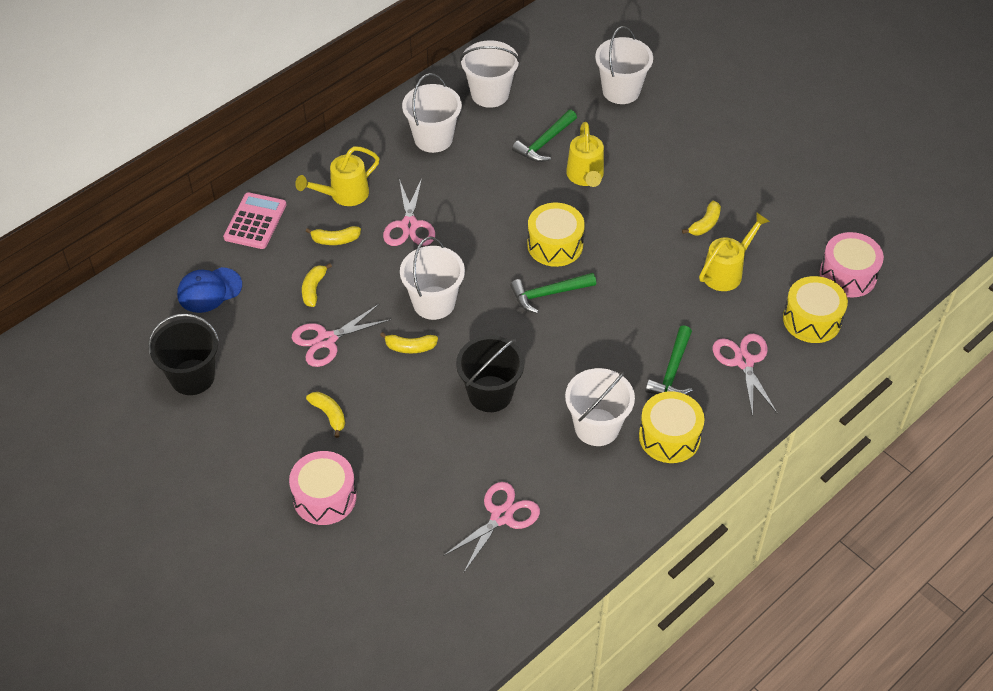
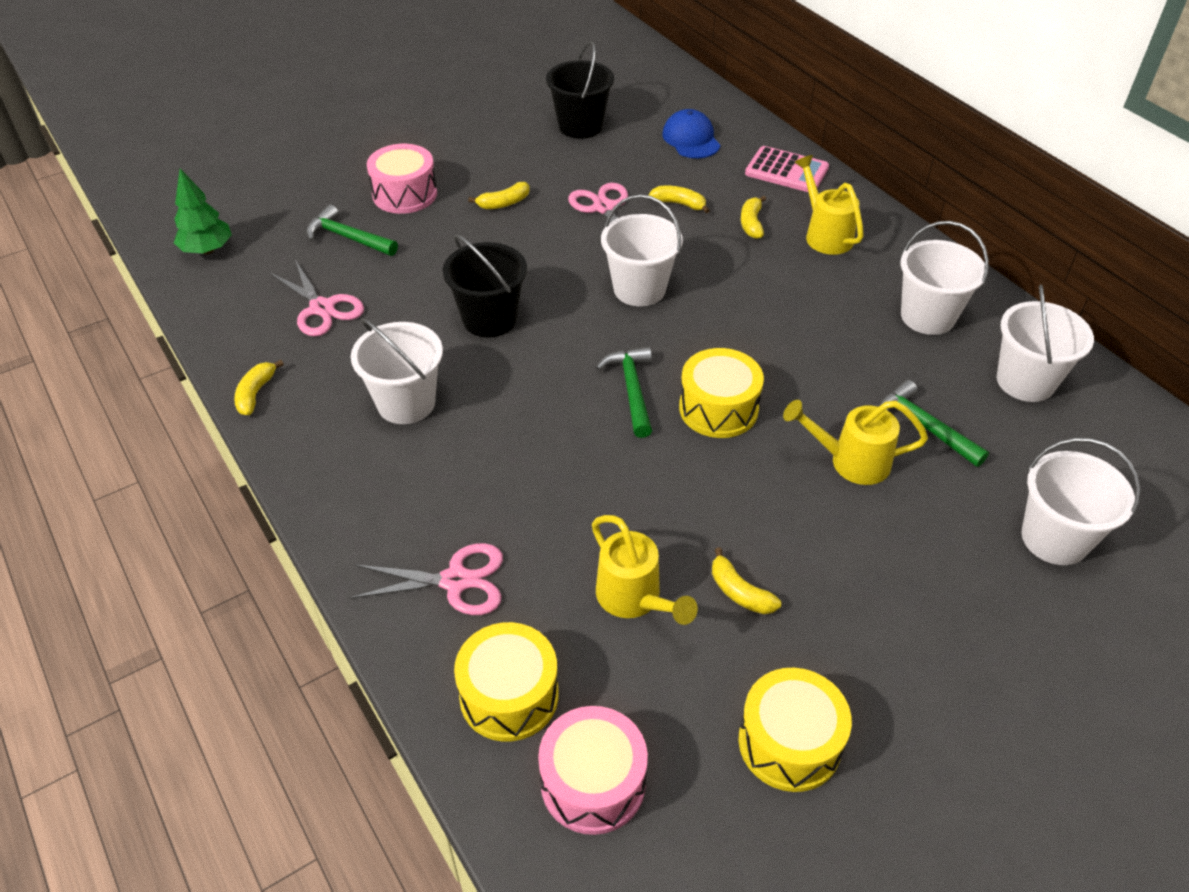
camera: 100 degrees right, 5 degrees down
yellow banana [380,332,438,353] -> yellow banana moved to [234,360,284,415]
pink scissors [383,178,435,246] -> none
yellow drum [639,391,705,463] -> yellow drum moved to [738,668,852,792]
green hammer [645,326,693,395] -> green hammer moved to [306,205,398,256]
none -> green tree [174,168,232,254]

